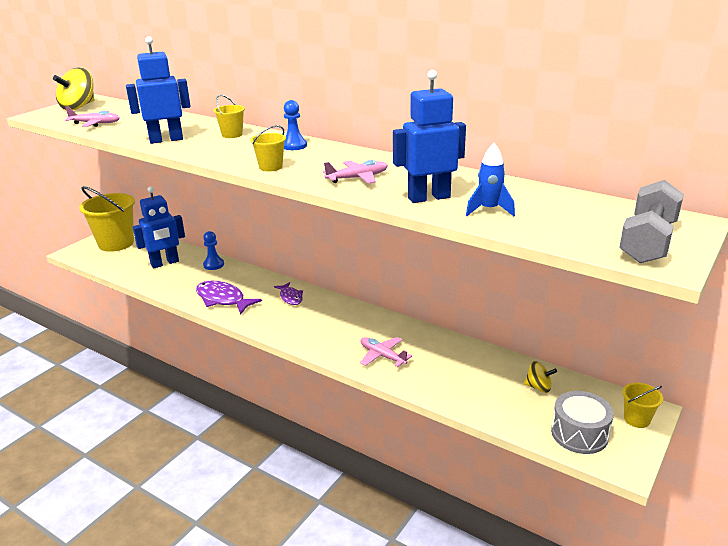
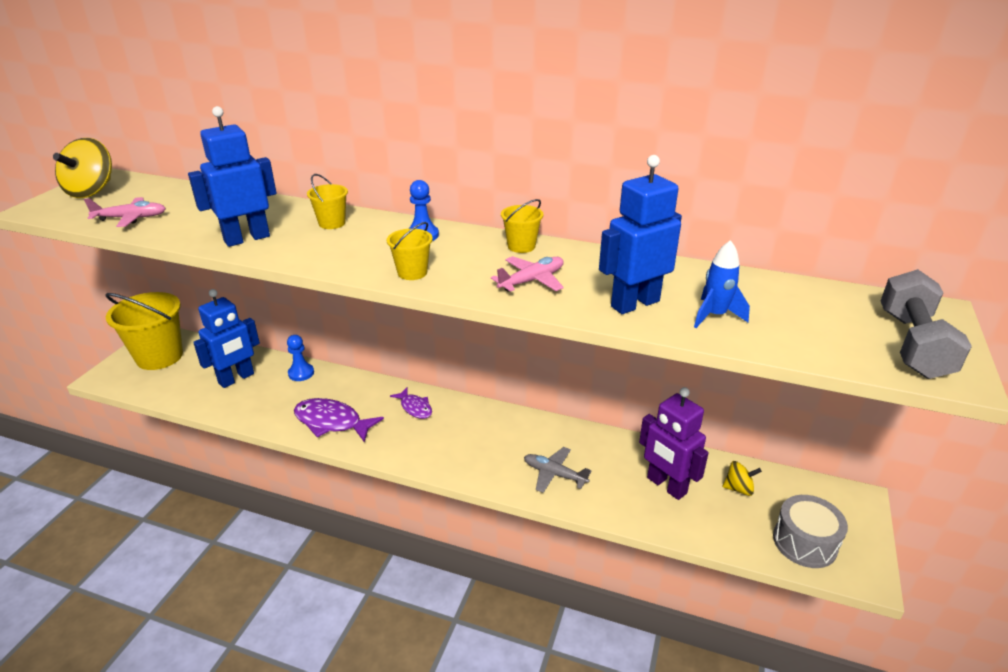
camera: 15 degrees left, 5 degrees up
pink plane [360,337,412,367] -> grey plane [524,447,592,493]
yellow bucket [622,383,663,428] -> yellow bucket moved to [501,199,544,253]
none -> purple robot [639,387,709,500]

